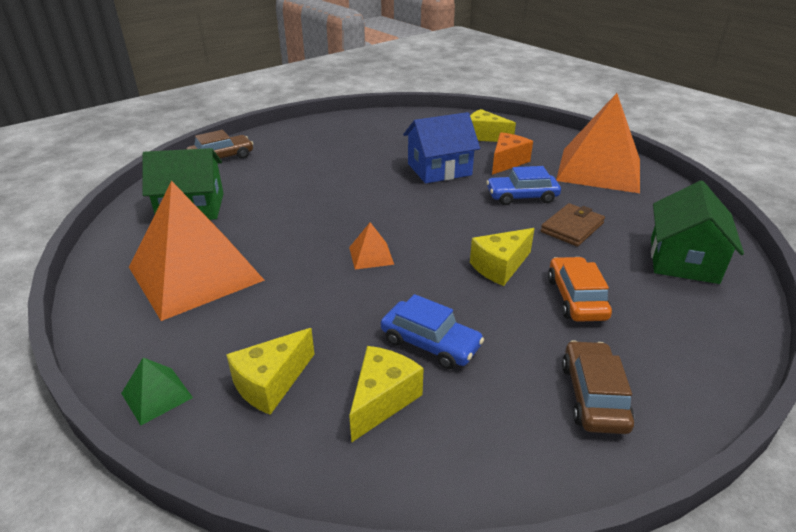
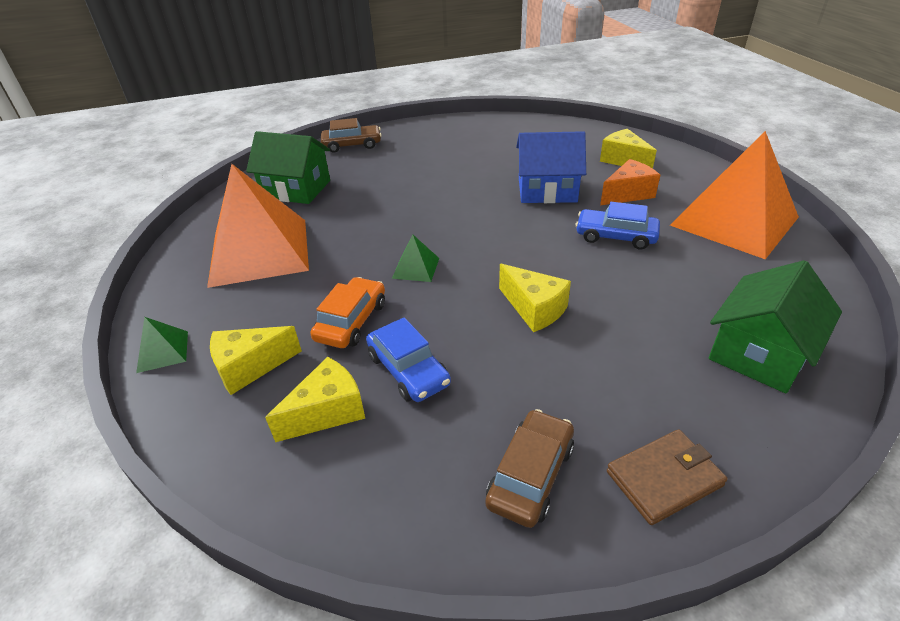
camera: 25 degrees right, 5 degrees up
orange pyramid [349,222,394,269] -> green pyramid [392,235,439,282]
yellow cheese [470,228,535,286] -> yellow cheese turned 120 degrees counterclockwise [499,264,571,332]
brown wallet [540,203,605,247] -> brown wallet moved to [607,429,728,525]
orange car [548,257,612,322] -> orange car moved to [310,277,385,348]

